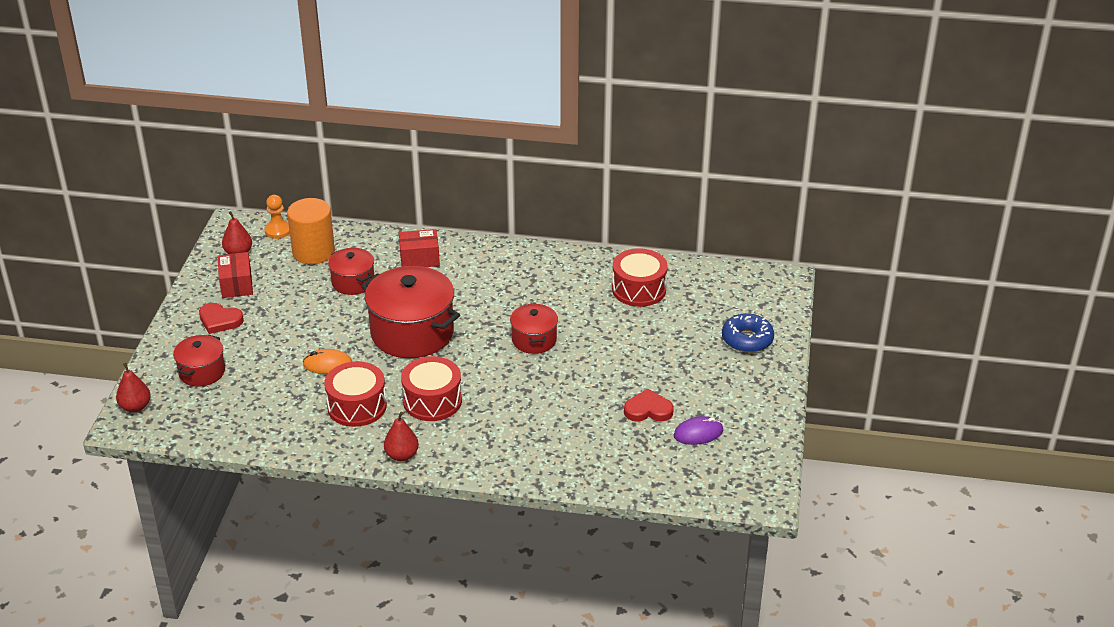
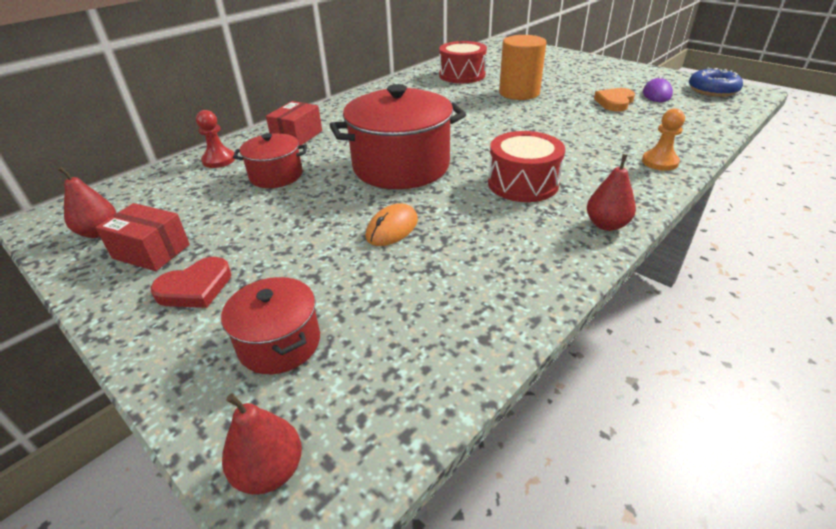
camera: 55 degrees left, 0 degrees up
orange pawn [264,195,290,239] -> orange pawn moved to [642,108,685,171]
orange cylinder [287,198,335,264] -> orange cylinder moved to [499,35,546,100]
red drum [324,361,387,427] -> none
red pot [510,303,558,354] -> none
red heart [624,388,674,422] -> orange heart [594,88,635,111]
blue donut [722,313,774,353] -> blue donut moved to [689,67,743,97]
none -> red pawn [196,110,235,168]

